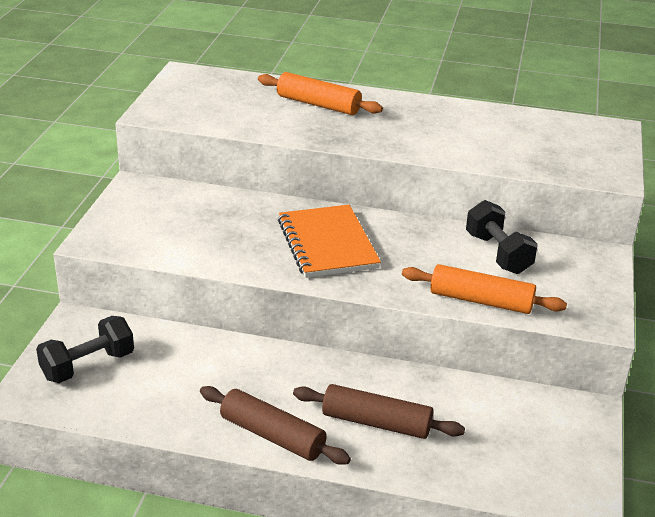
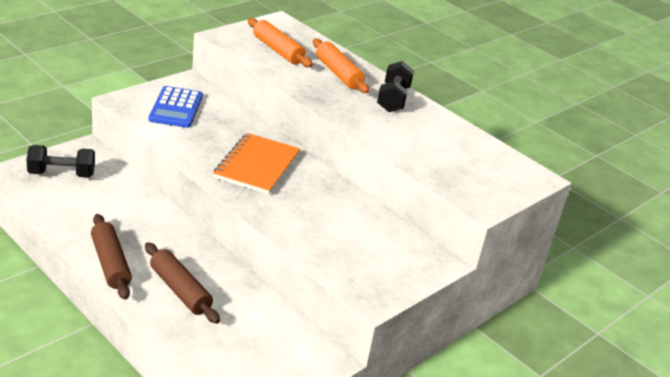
camera: 30 degrees right, 0 degrees up
orange rolling pin [402,264,567,314] -> orange rolling pin moved to [248,18,313,67]
black dumbbell [466,200,538,274] -> black dumbbell moved to [377,61,414,112]
none -> blue calculator [148,86,203,128]

